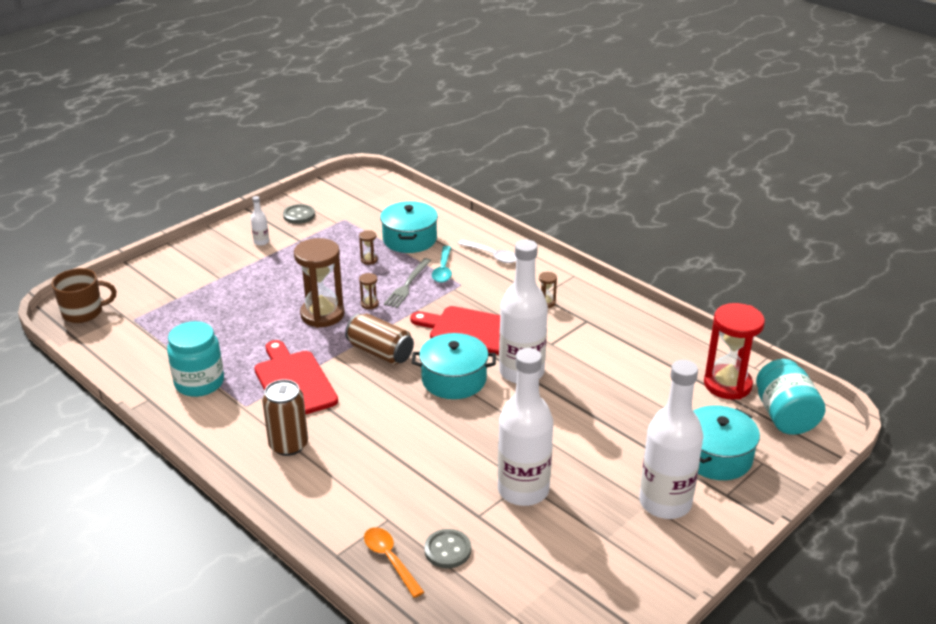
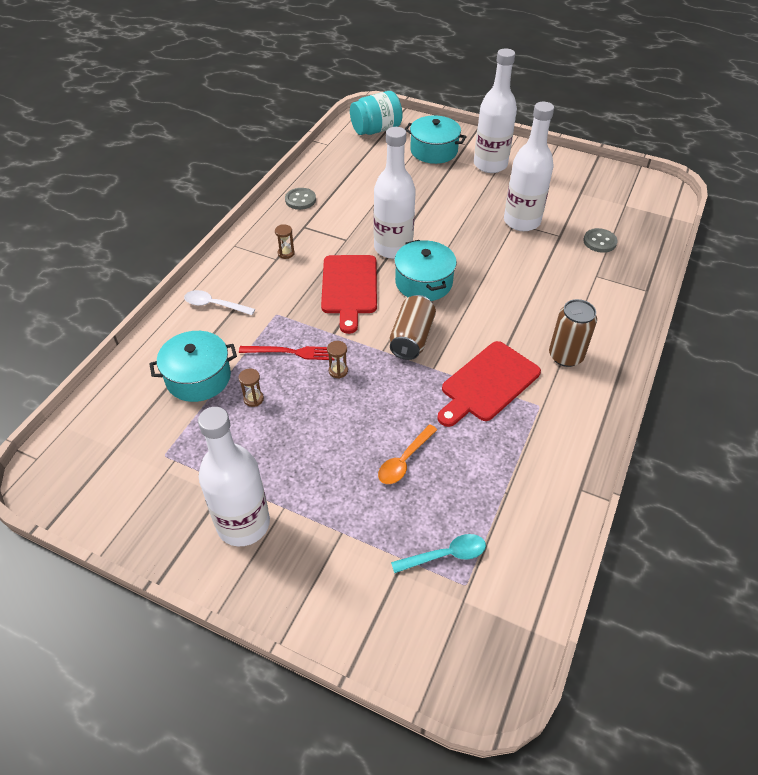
camera: 110 degrees left, 15 degrees up
brown mug [51,268,116,323] -> none
turquoise jar [167,321,224,397] -> none
white bottle [251,196,269,246] -> white bottle [198,407,270,546], size x2.50
grey button [283,204,315,224] -> grey button moved to [285,188,316,210]
brown hourglass [294,238,345,328] -> none
orange spoon [364,527,424,598] -> orange spoon moved to [378,424,437,484]
grey fork [384,258,432,308] -> red fork [239,346,335,360]
turquoise spoon [432,246,452,283] -> turquoise spoon moved to [391,534,486,573]
white spoon [458,240,516,263] -> white spoon turned 90 degrees counterclockwise [184,290,255,315]
red hourglass [704,303,765,399] -> none

